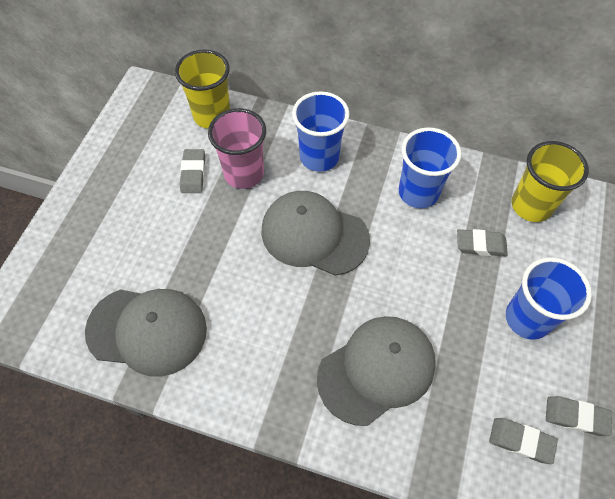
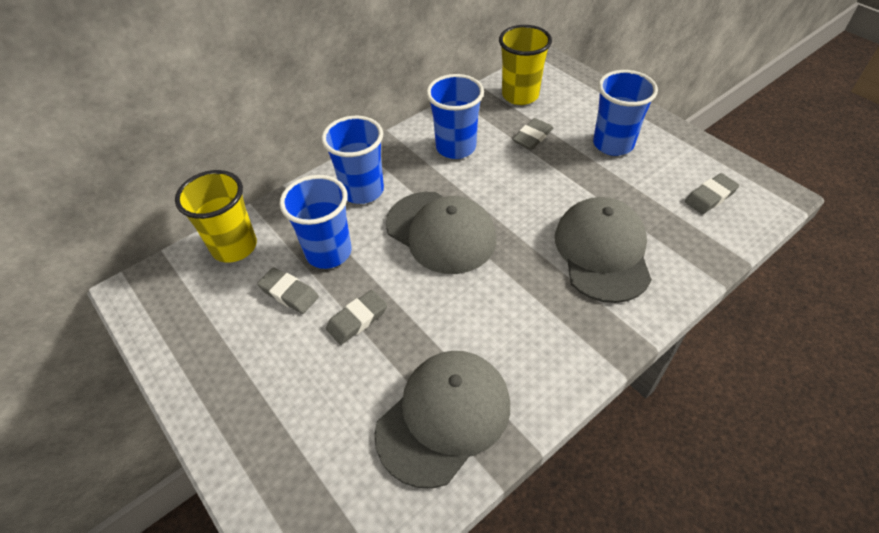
camera: 55 degrees left, 10 degrees down
pink cup [208,108,266,189] -> blue cup [280,175,352,269]
grey cap [261,191,370,276] -> grey cap turned 105 degrees counterclockwise [386,192,496,274]
grey eraser [546,396,612,436] -> grey eraser moved to [326,290,387,345]

